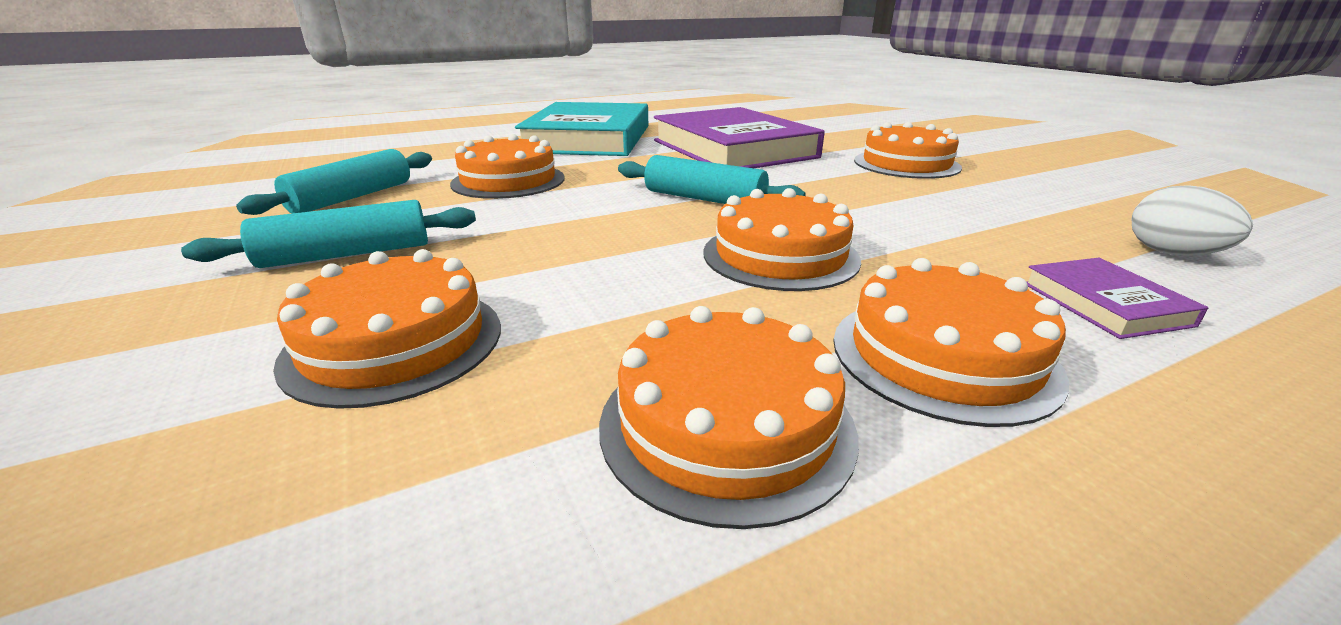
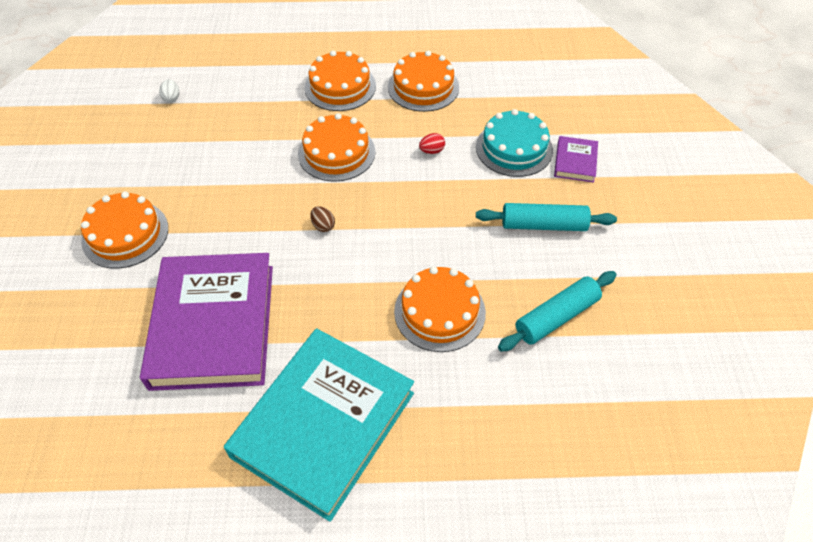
camera: 155 degrees left, 25 degrees up
orange cake [273,249,501,409] -> turquoise cake [476,109,553,177]
turquoise rolling pin [618,155,806,204] -> brown egg [310,206,335,232]
purple book [1027,258,1209,339] -> purple book moved to [554,136,598,183]
white egg [1132,185,1253,256] -> white egg [159,79,179,102], size x0.60
none -> red egg [419,133,445,154]

